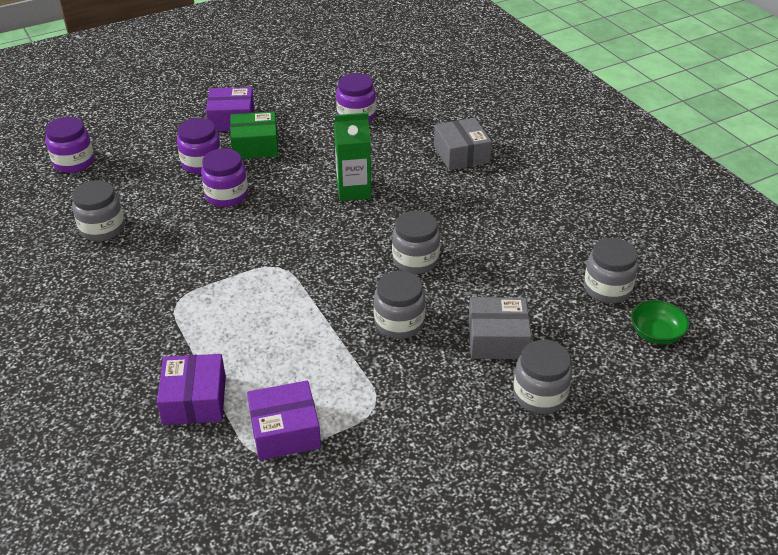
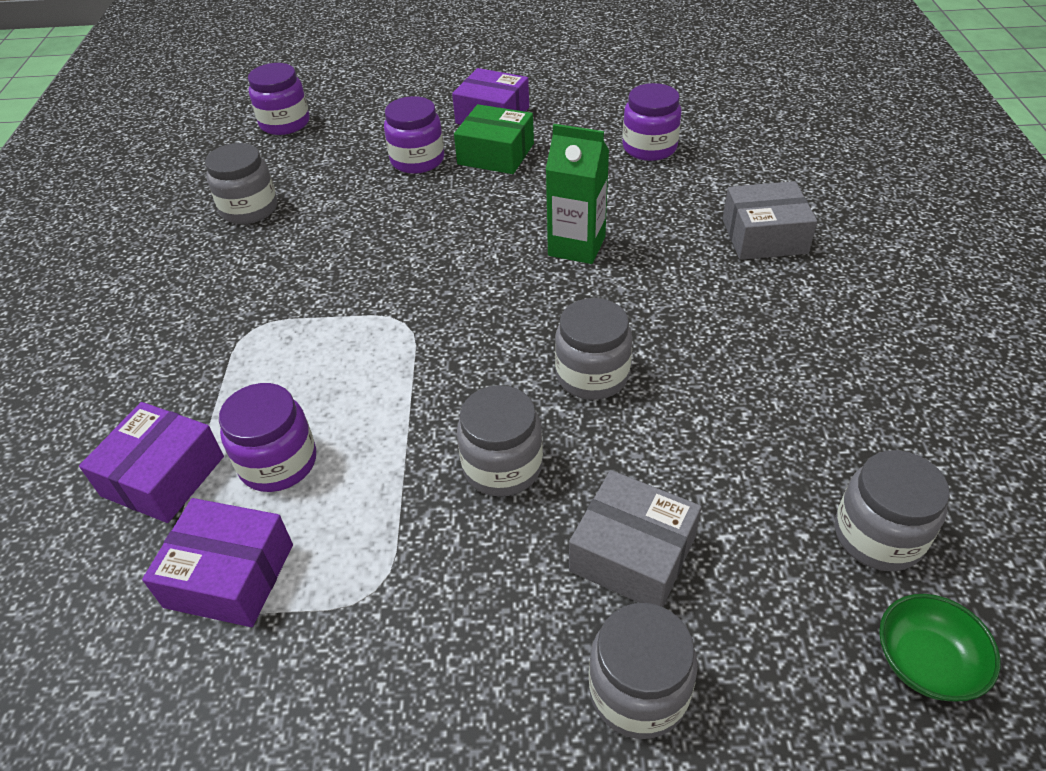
camera: 30 degrees right, 5 degrees up
purple jar [201,148,248,207] -> purple jar moved to [219,383,316,492]
grey box [434,118,492,170] -> grey box turned 75 degrees clockwise [723,181,817,260]

